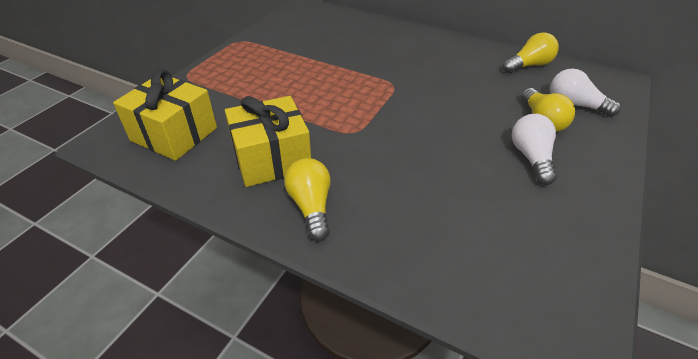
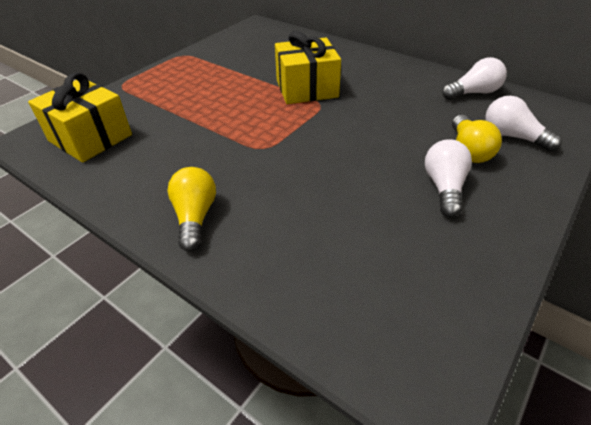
camera: 10 degrees right, 0 degrees up
yellow gift [225,96,311,187] -> yellow gift moved to [275,31,341,104]
yellow light bulb [503,32,559,73] -> white light bulb [442,57,507,100]

